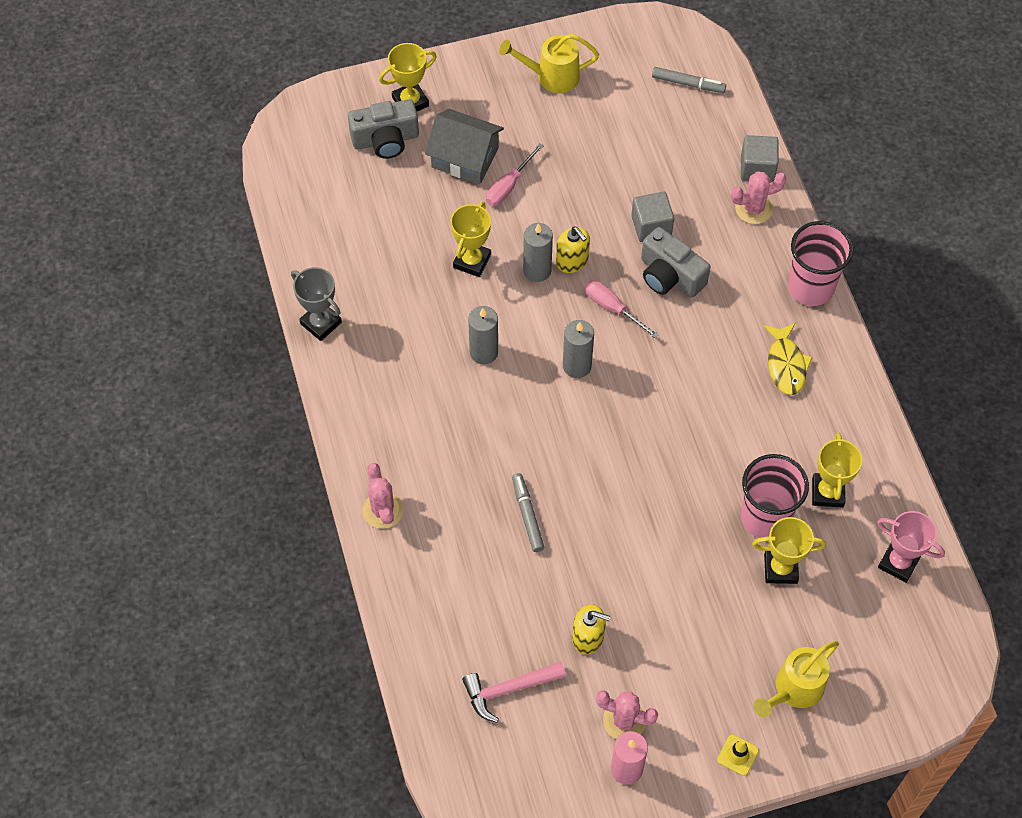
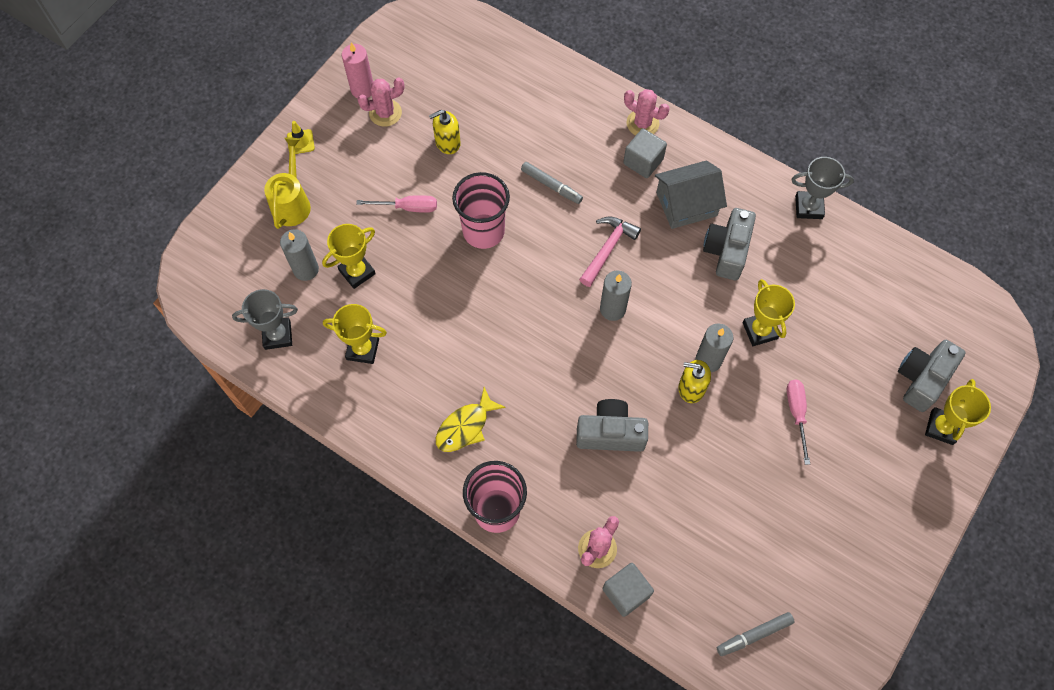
camera: 140 degrees right, 5 degrees up
grey house [425,109,504,184] -> grey house moved to [655,160,727,229]
pink hammer [462,662,566,723] -> pink hammer moved to [579,216,641,287]
grey candle [468,306,498,364] -> grey candle moved to [280,229,319,281]
yellow watering can [499,34,599,93] -> none
pink screwdriver [585,280,659,339] -> pink screwdriver moved to [356,195,437,213]
grey cube [631,192,674,242] -> grey cube moved to [623,128,667,178]
pink cup [741,454,809,538] -> pink cup moved to [452,172,510,249]
yellow fish [763,323,813,395] -> yellow fish turned 90 degrees counterclockwise [436,387,506,452]
yellow trophy [812,432,862,508] -> yellow trophy turned 45 degrees counterclockwise [323,304,387,364]
pink trophy [877,511,945,583] -> grey trophy [232,289,298,350]
none -> grey camera [703,208,756,280]

